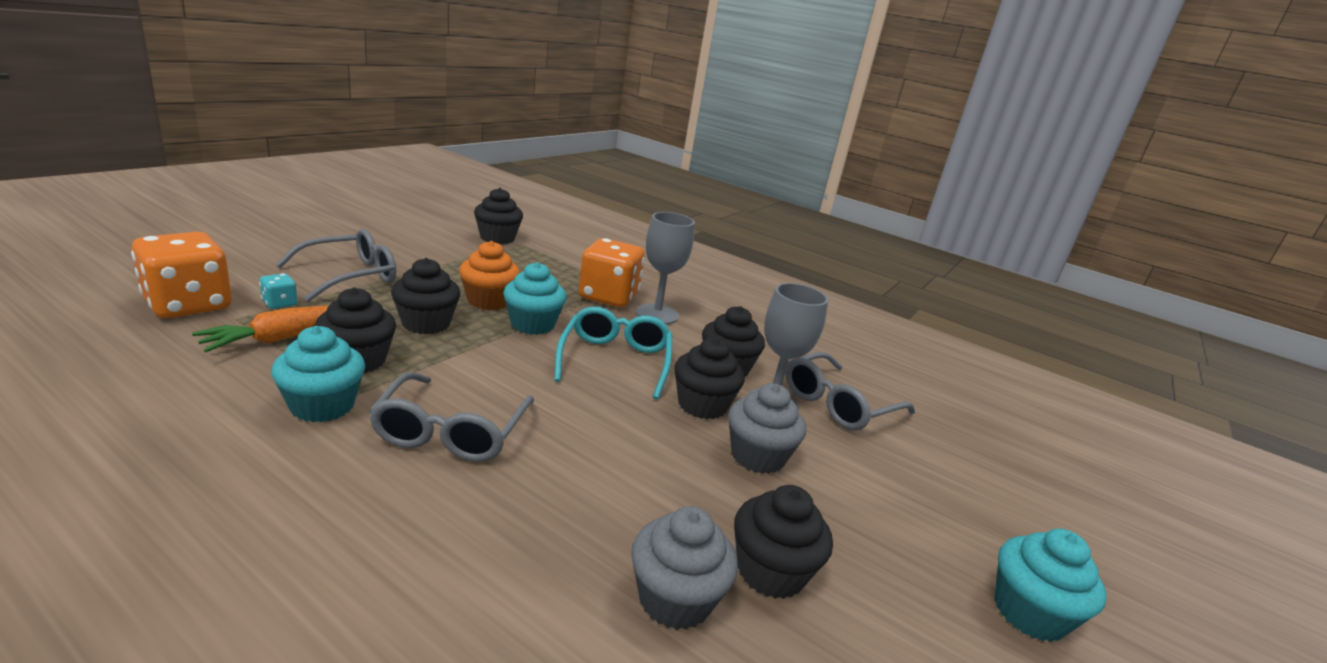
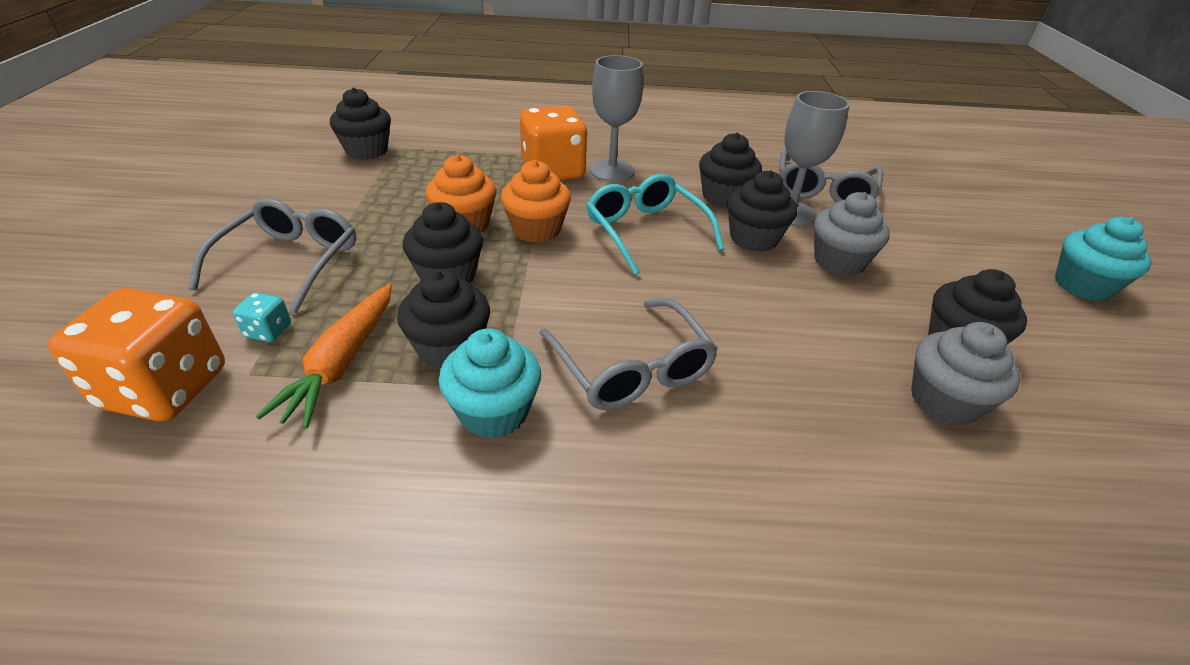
camera: 30 degrees left, 15 degrees up
turquoise cupcake [503,262,566,335] -> orange cupcake [501,160,571,243]

